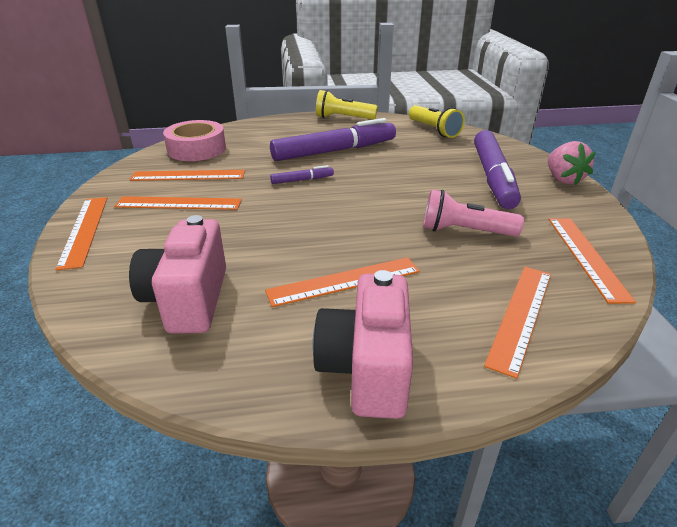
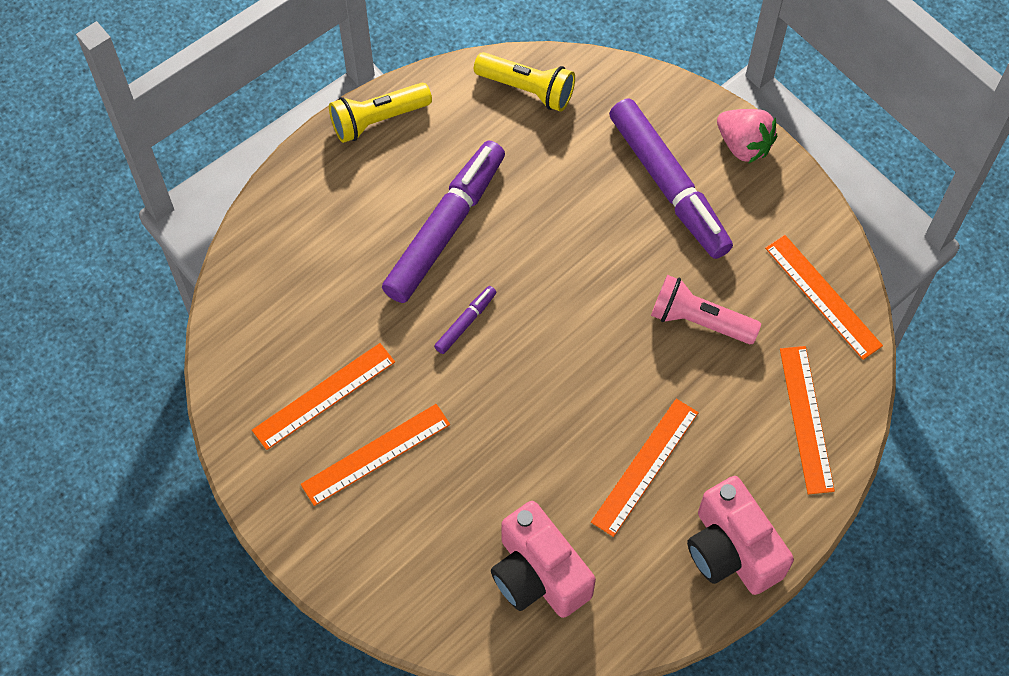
camera: 35 degrees left, 30 degrees up
orange ruler [55,197,107,270] -> none
pink tape [163,120,226,161] -> none
pink flashlight [423,189,524,237] -> pink flashlight turned 45 degrees clockwise [651,275,761,344]

